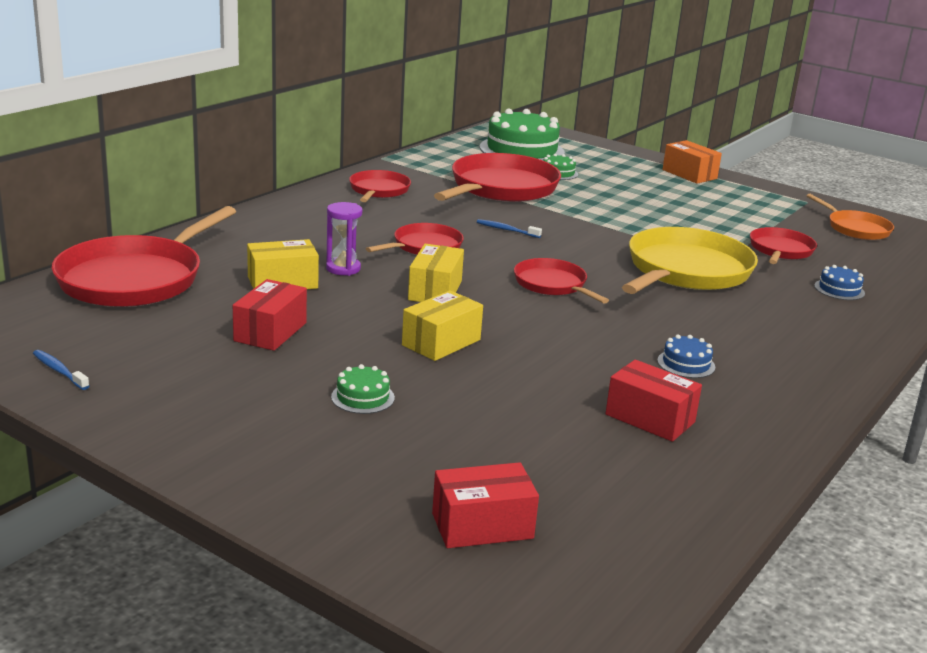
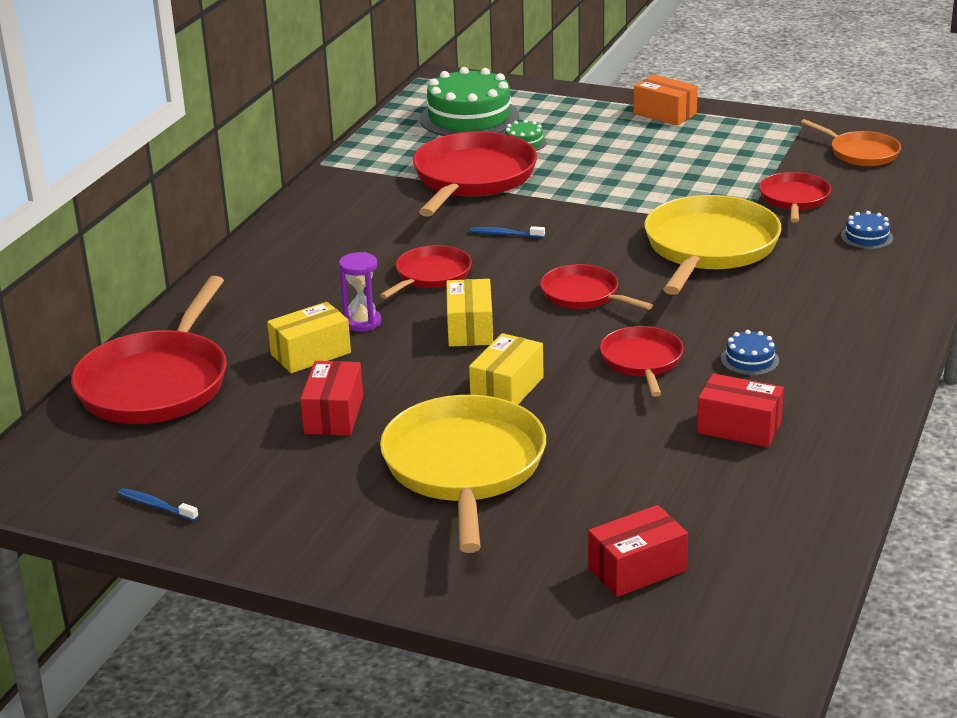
camera: 10 degrees left, 5 degrees up
green cake [331,364,395,414] -> yellow pan [380,395,546,553]
red pan [349,170,411,202] -> red pan moved to [600,326,684,397]

